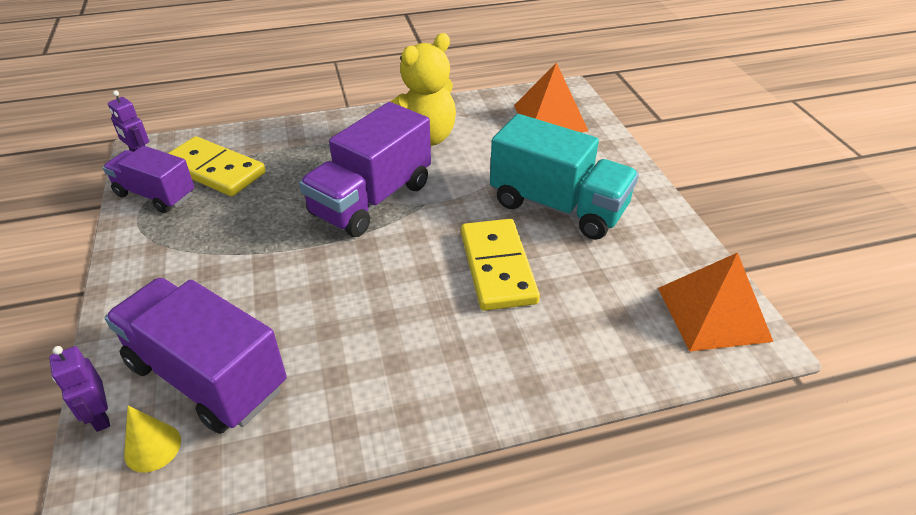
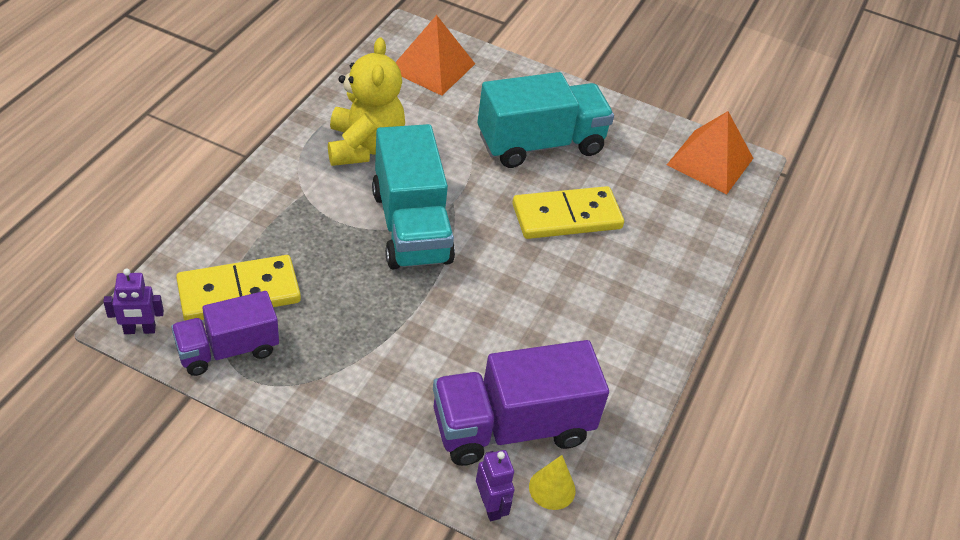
camera: 55 degrees left, 5 degrees up
purple robot [49,346,110,432] -> purple robot turned 120 degrees counterclockwise [476,450,515,521]
purple truck [299,102,431,237] -> turquoise truck [372,124,455,269]
yellow domino [461,219,540,311] -> yellow domino turned 45 degrees counterclockwise [512,186,624,239]

